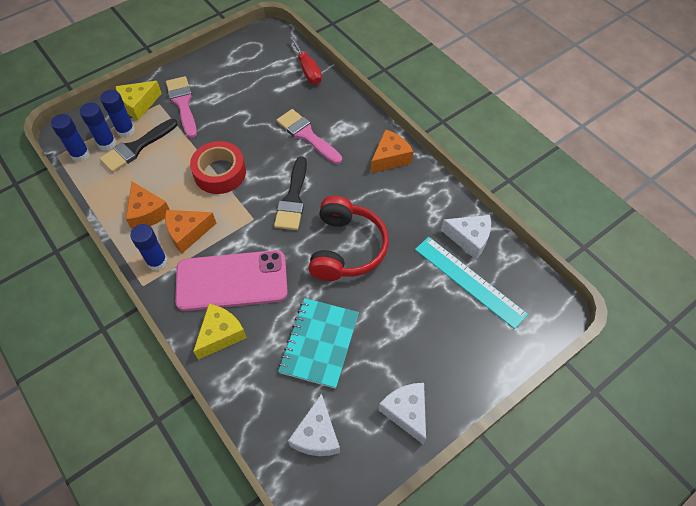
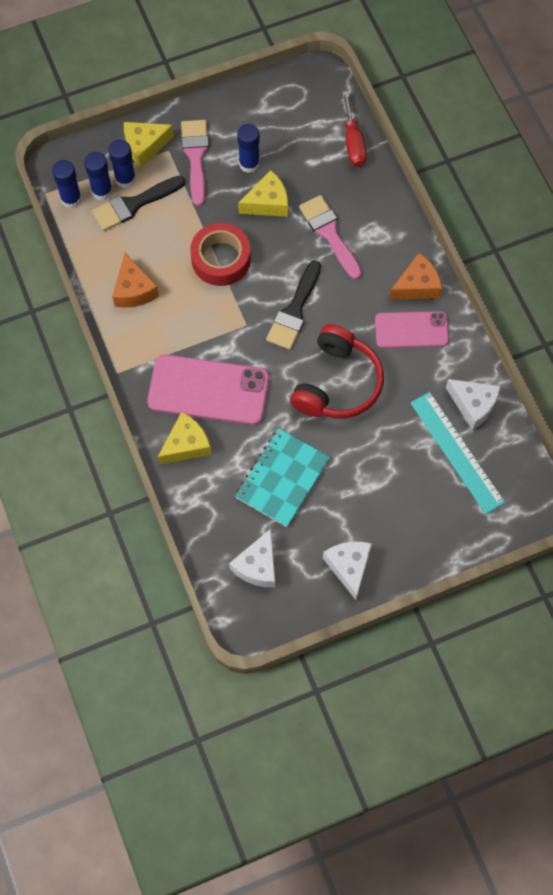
camera: 15 degrees right, 10 degrees up
blue glue stick [130,224,167,271] -> blue glue stick moved to [237,124,260,173]
orange cheese [165,210,217,253] -> none
none -> yellow cheese [238,170,288,217]
none -> pink phone [375,311,449,348]

